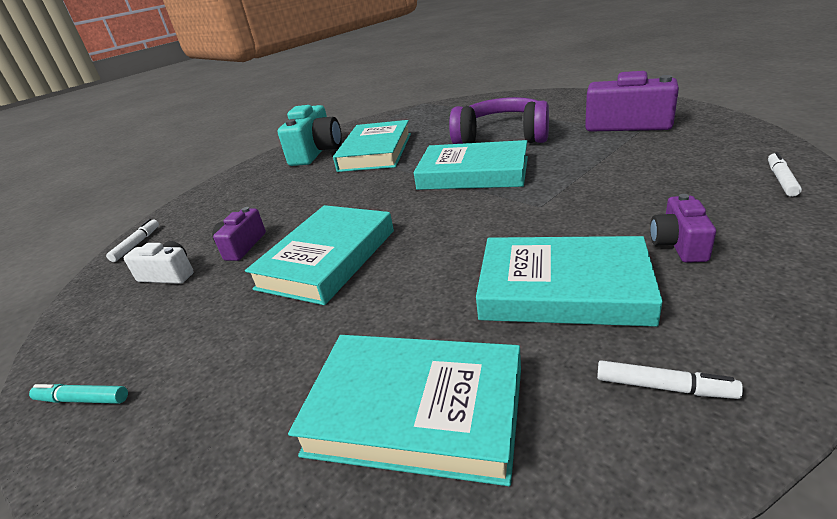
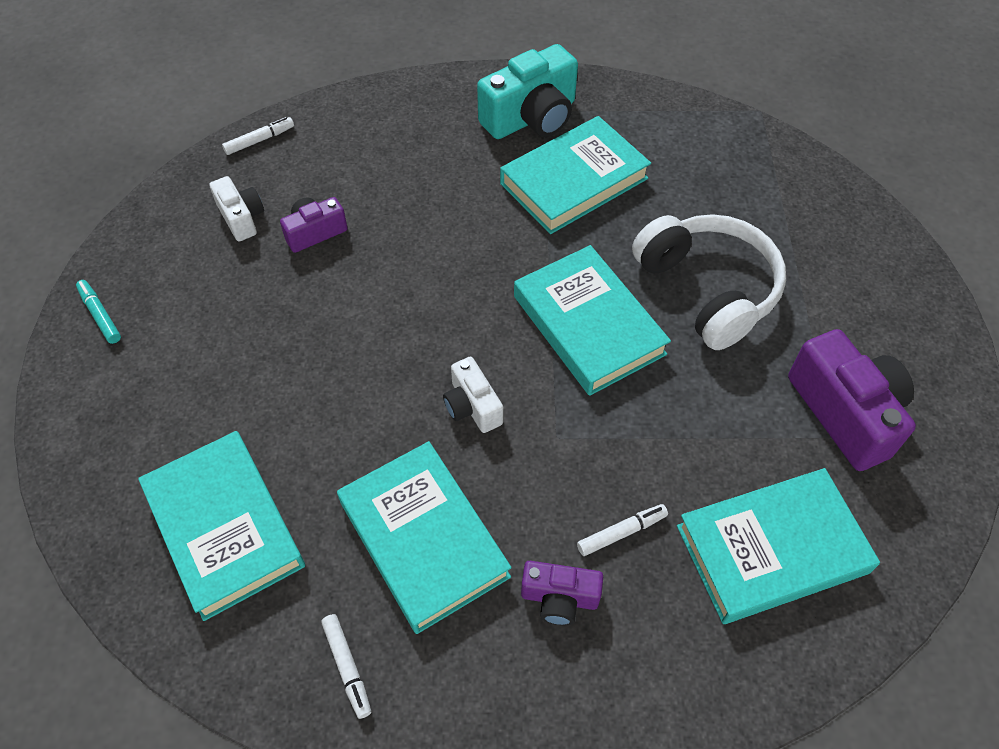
camera: 40 degrees right, 25 degrees up
turquoise book [245,205,394,305] -> turquoise book moved to [677,468,880,624]
purple headphones [449,97,549,144] -> white headphones [632,214,786,350]
purple camera [650,194,716,263] -> purple camera turned 135 degrees counterclockwise [521,561,603,625]
white marker [768,152,802,197] -> white marker moved to [577,504,668,556]
none -> white camera [443,357,504,433]

